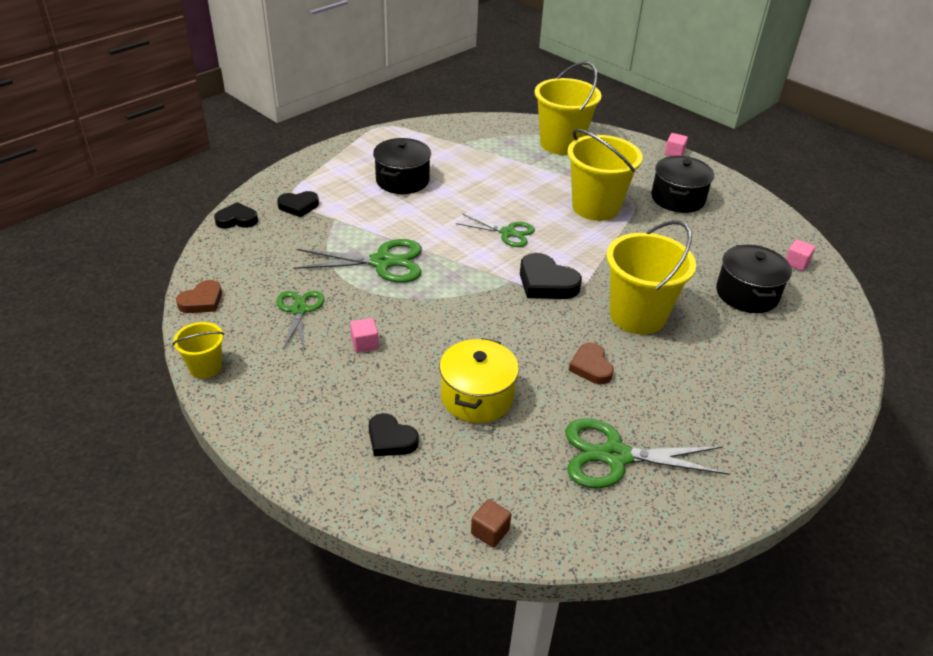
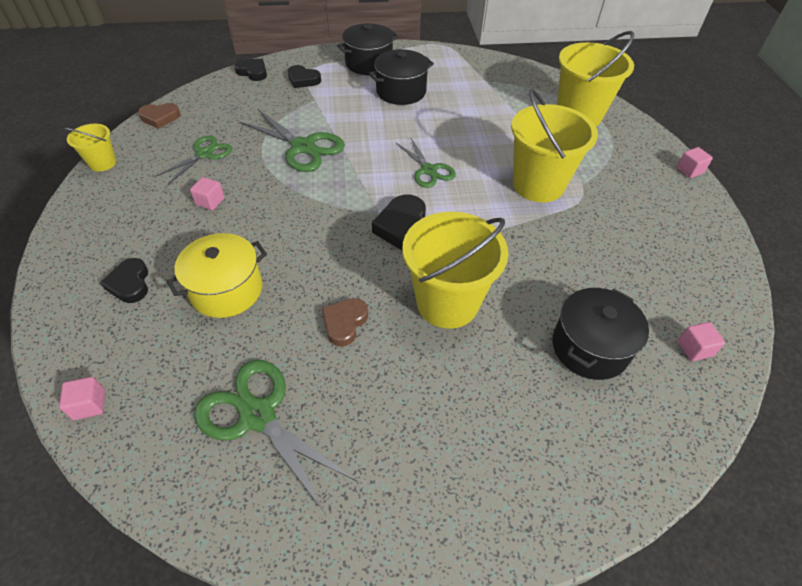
camera: 40 degrees right, 10 degrees up
brown cube [471,499,511,548] -> pink cube [59,377,105,420]
black pot [651,156,714,213] -> black pot moved to [337,23,399,75]

